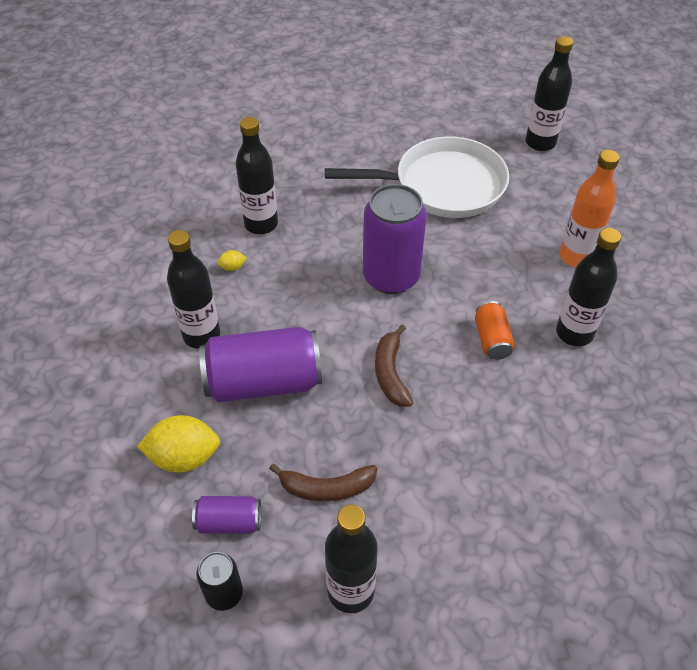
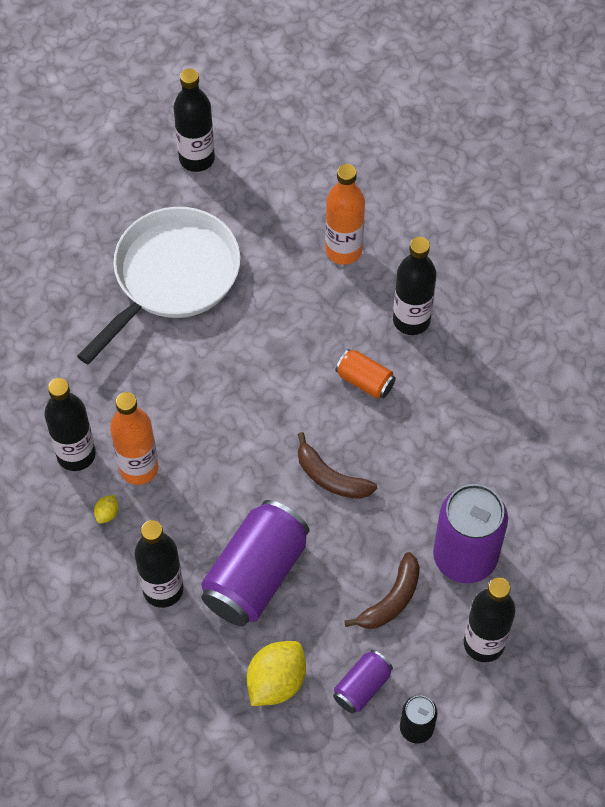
camera: 50 degrees left, 10 degrees up
purple can [363,184,427,294] -> purple can moved to [433,484,508,583]
none -> orange bottle [110,392,159,485]

